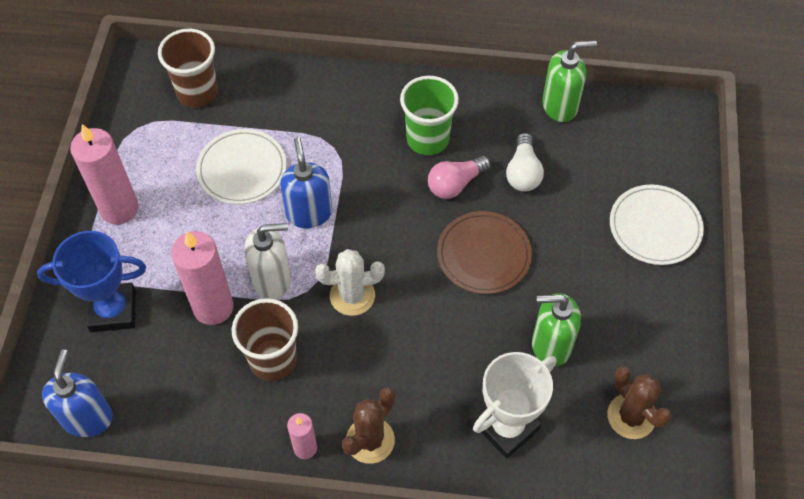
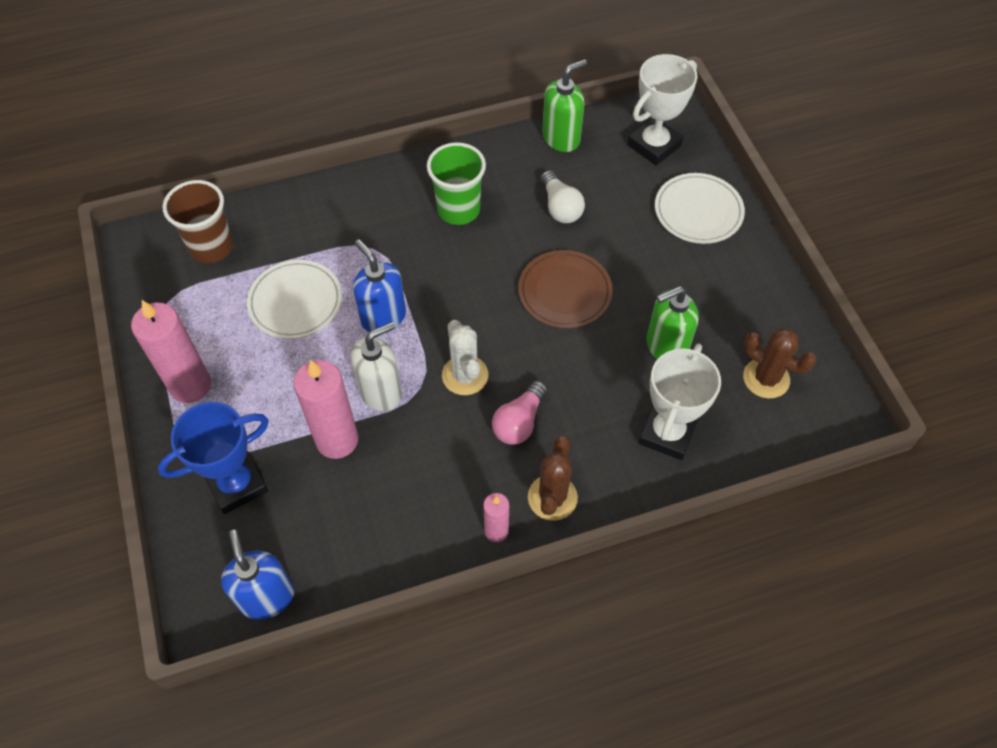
camera: 25 degrees left, 0 degrees up
brown cup [232,298,298,381] -> none
white cactus [315,249,385,316] -> white cactus turned 75 degrees counterclockwise [442,320,488,395]
pink light bulb [428,156,491,199] -> pink light bulb moved to [492,381,547,445]
none -> white trophy [628,54,697,166]

